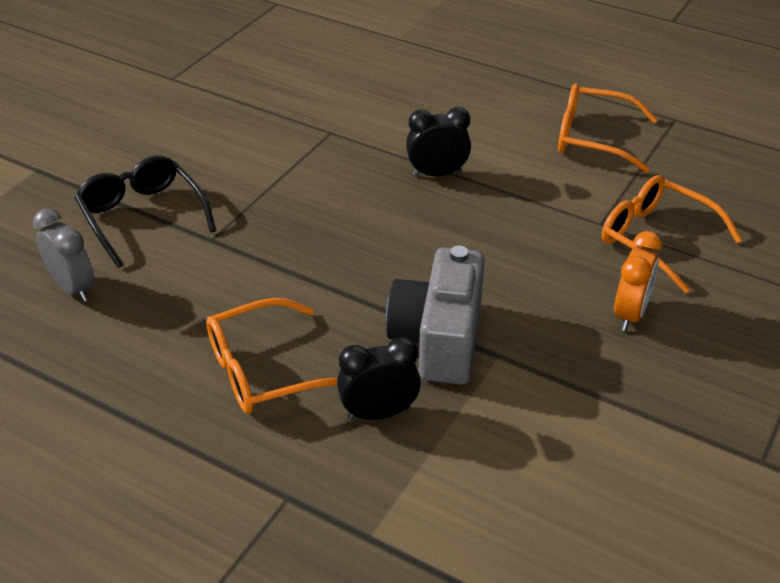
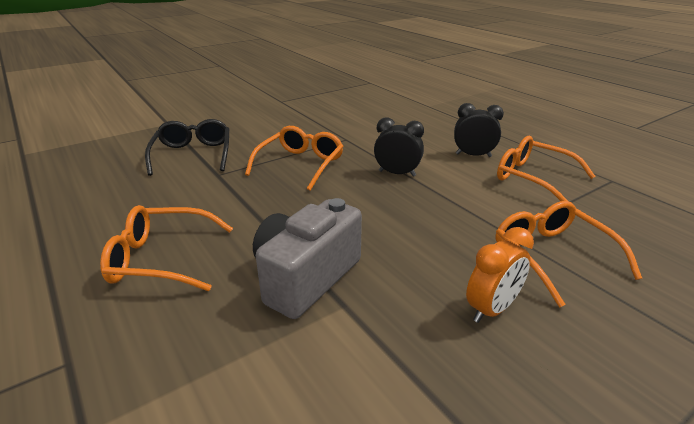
camera: 25 degrees right, 10 degrees down
grey clock [33,209,94,302] -> none
black clock [337,337,421,420] -> black clock moved to [454,103,504,157]
none -> orange glasses [245,126,344,191]

